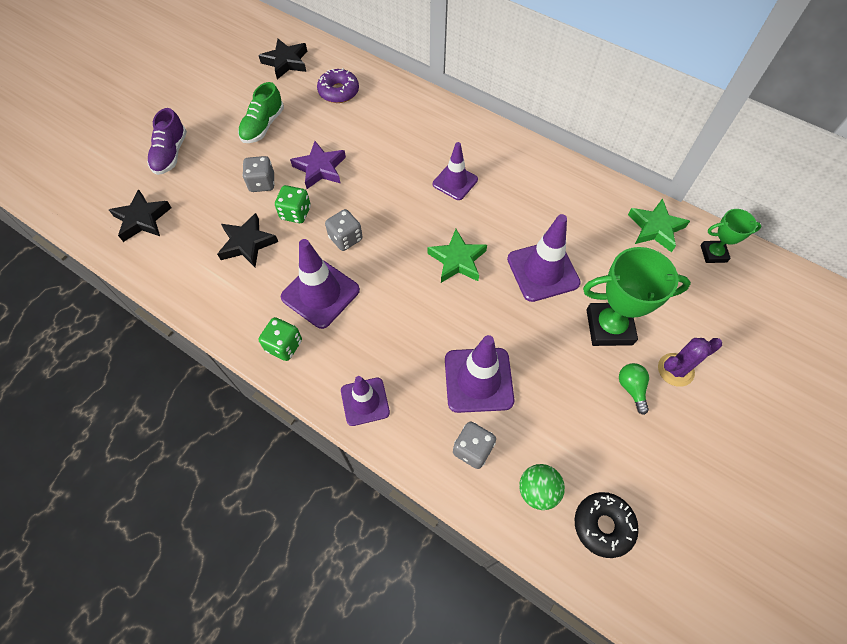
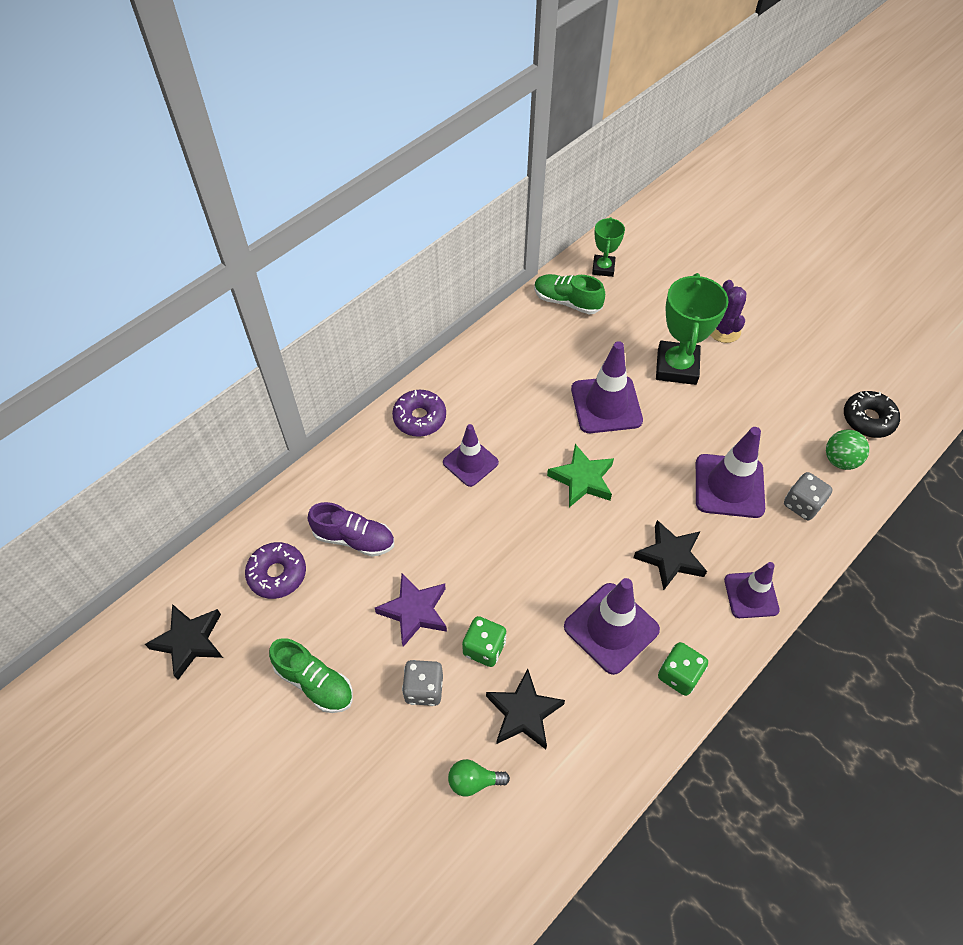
camera: 80 degrees left, 5 degrees down
black star [109,189,172,242] -> black star moved to [633,520,707,590]
purple shoe [147,108,187,175] -> purple shoe moved to [308,502,394,557]
grey dice [325,209,363,251] -> none
green light bulb [619,363,649,415] -> green light bulb moved to [448,759,510,797]
green star [628,198,690,253] -> green shoe [534,274,605,314]
none -> purple donut [392,390,446,437]

